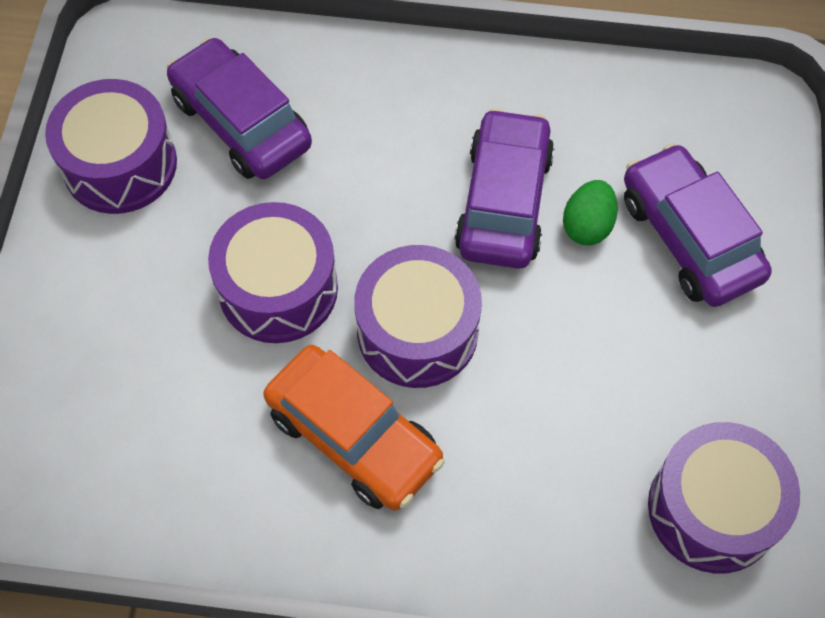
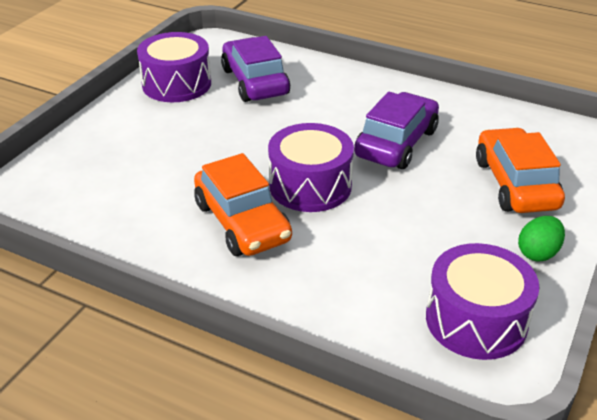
camera: 20 degrees right, 25 degrees down
purple drum [208,202,338,343] -> none
green egg [563,180,618,246] -> green egg moved to [518,216,565,262]
purple car [624,143,772,307] -> orange car [476,127,565,213]

